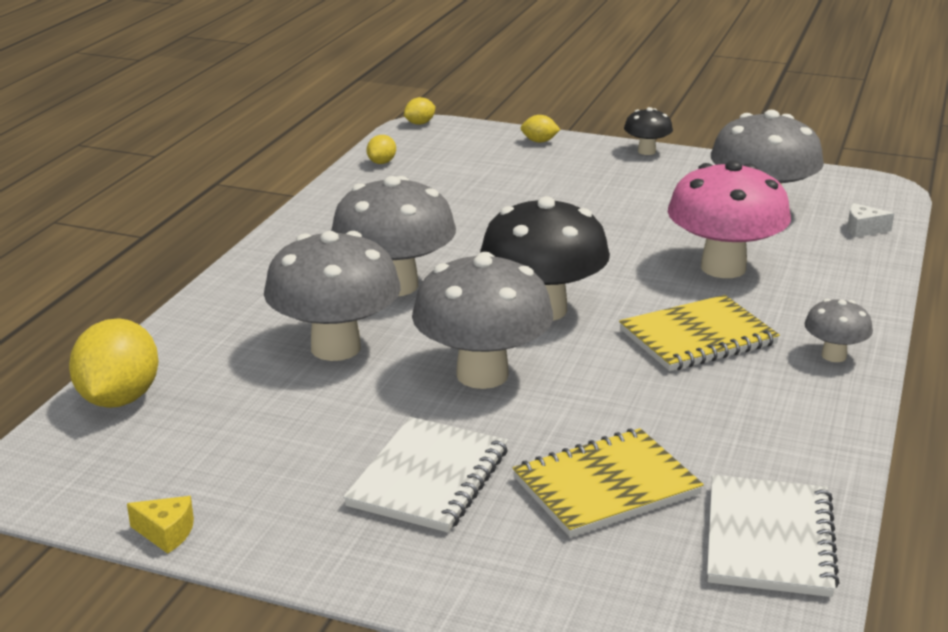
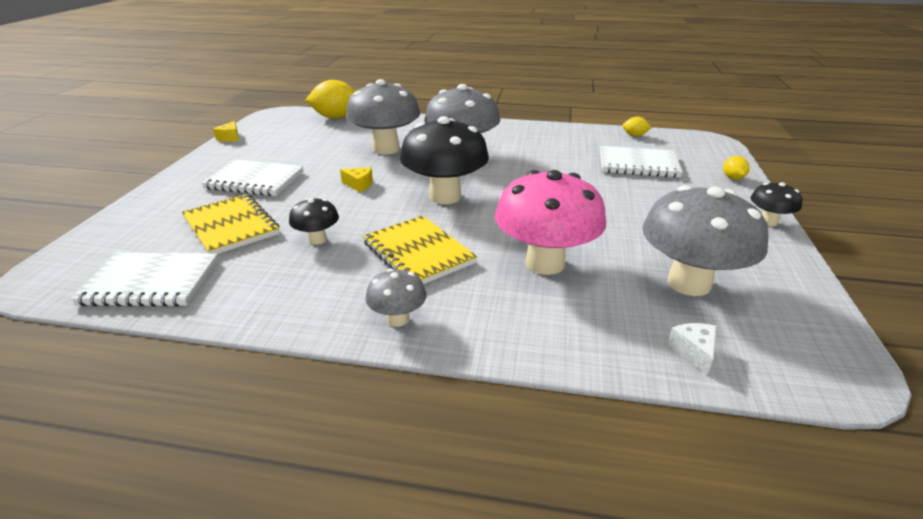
camera: 80 degrees right, 5 degrees up
yellow lemon [404,97,436,125] -> none
grey mushroom [412,252,553,389] -> yellow cheese [340,167,373,192]
none -> black mushroom [289,198,339,245]
none -> white notebook [600,146,683,178]

